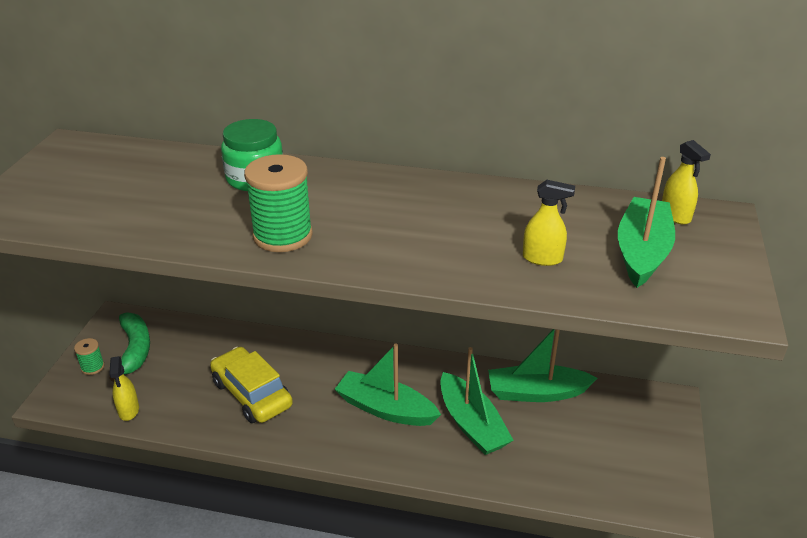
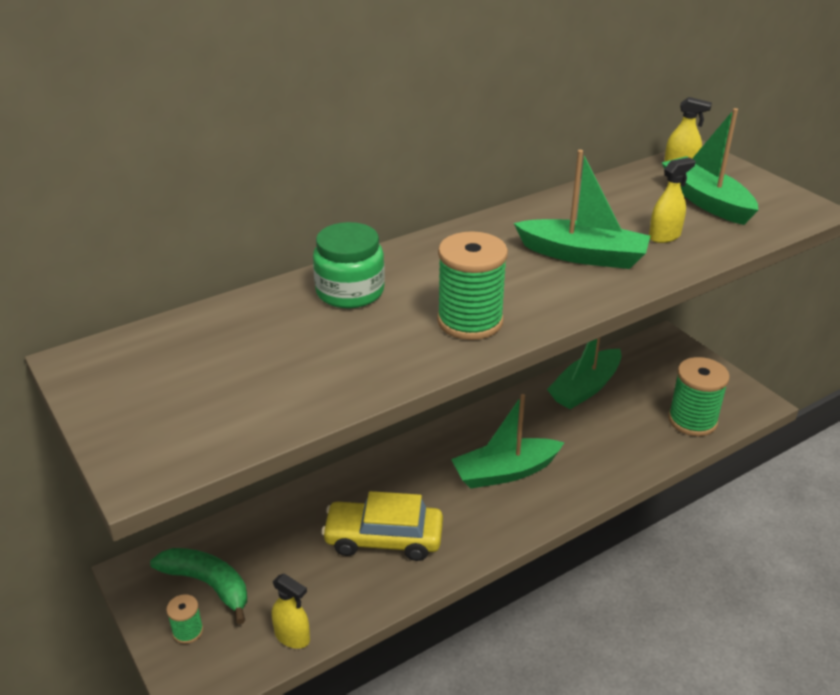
camera: 45 degrees left, 0 degrees up
green boat [440,347,514,455] -> green boat moved to [514,150,650,269]
none -> green spool [668,357,730,436]

